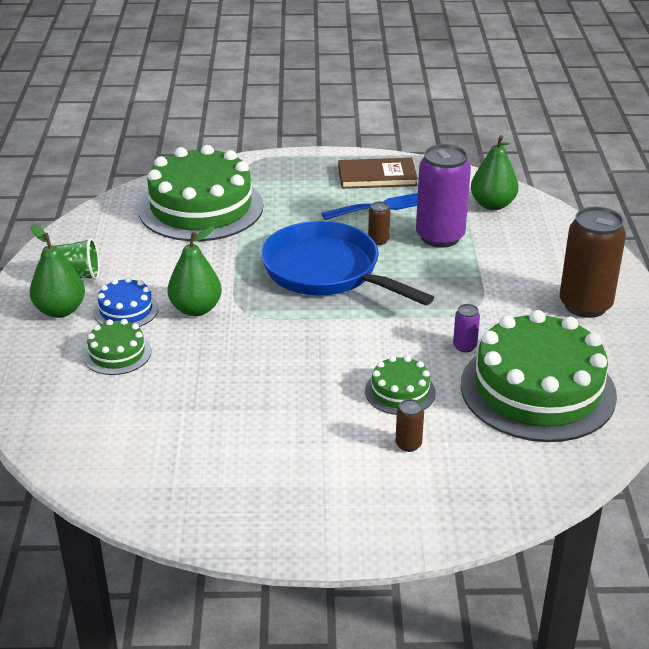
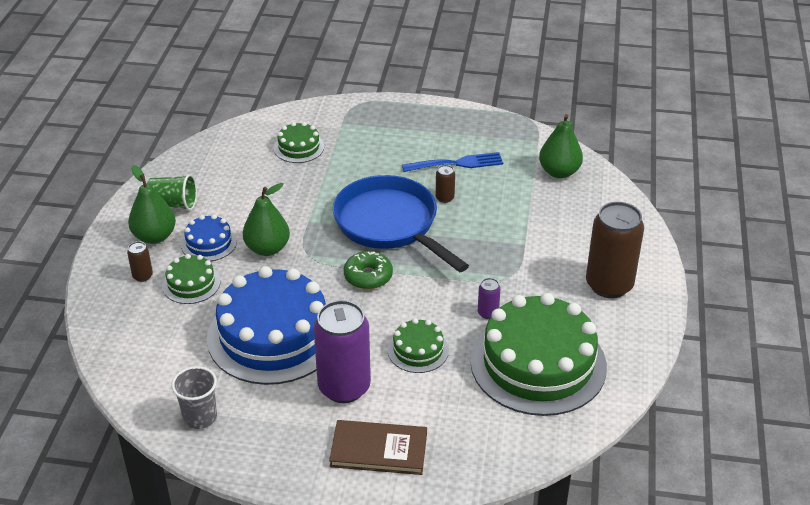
camera: 10 degrees right, 5 degrees up
green cake [138,145,263,241] -> green cake [274,122,324,163], size x0.46
brown book [338,158,418,189] -> brown book moved to [329,420,427,475]
brown can [395,399,424,452] -> brown can moved to [127,241,153,282]
purple can [416,144,471,248] -> purple can moved to [313,300,371,403]
none -> grey cup [171,366,217,429]
none -> blue cake [207,266,326,385]
none -> green donut [344,251,393,289]

